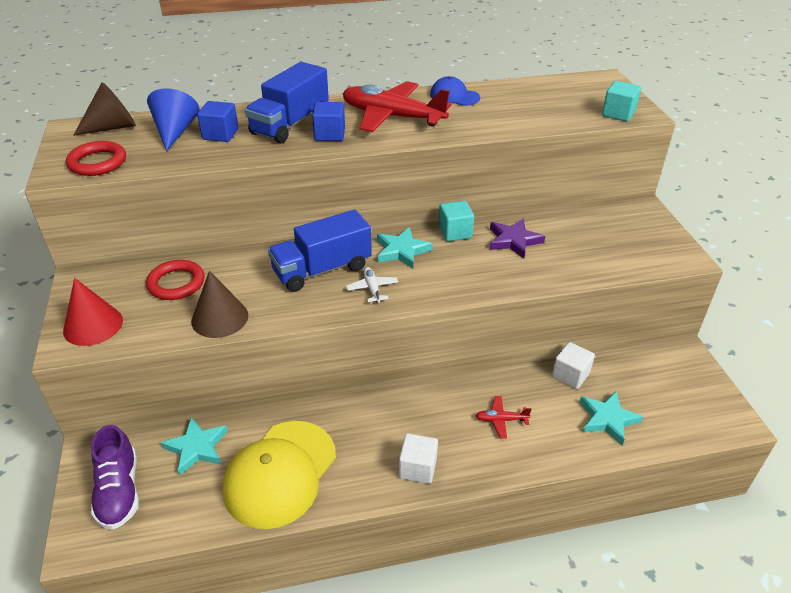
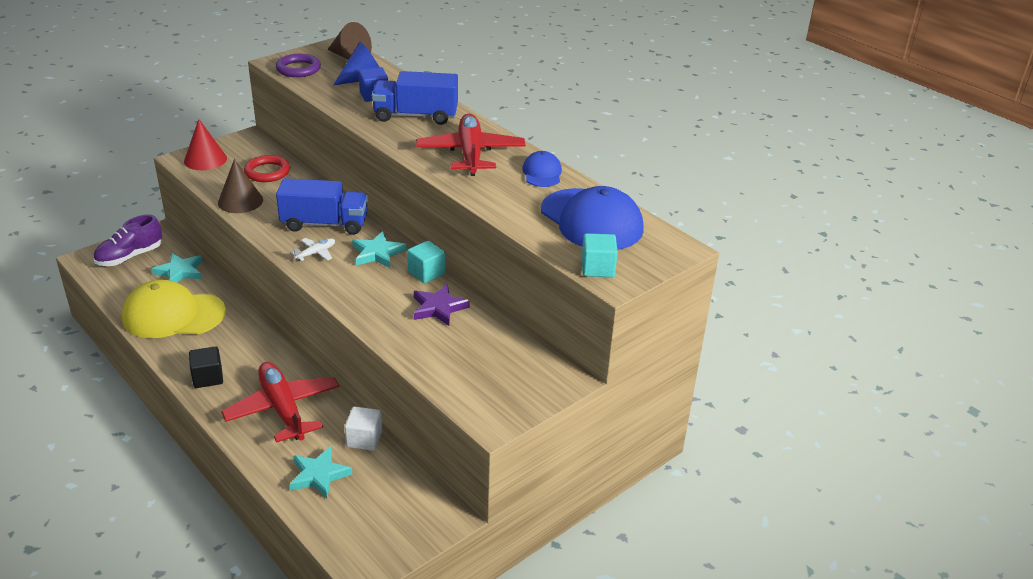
camera: 60 degrees right, 5 degrees down
red ring [66,141,126,176] -> purple ring [276,54,321,77]
blue truck [268,209,372,292] -> blue truck turned 150 degrees clockwise [276,178,368,235]
blue cube [312,102,345,141] -> none
white cube [399,433,438,484] -> black cube [189,346,223,388]
red plane [476,396,532,439] -> red plane [221,362,339,443], size x2.35
none -> blue cap [541,186,644,250]

